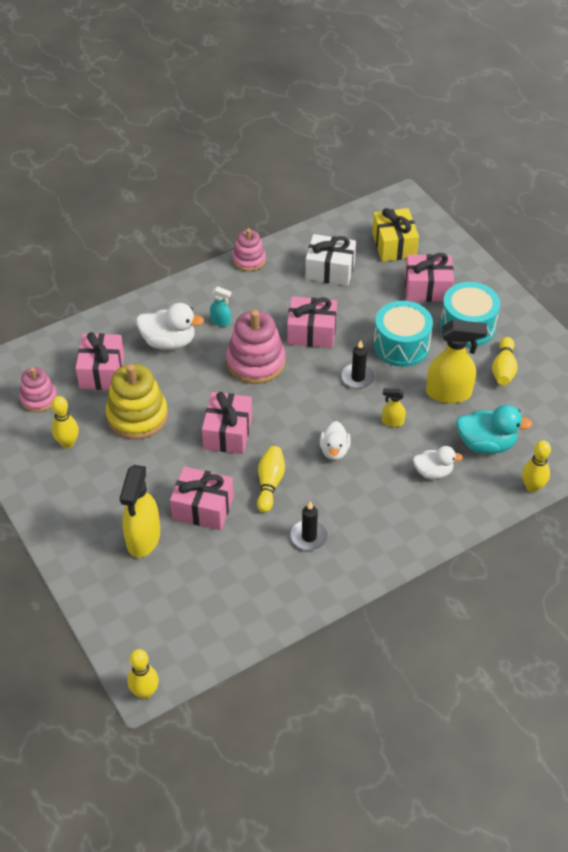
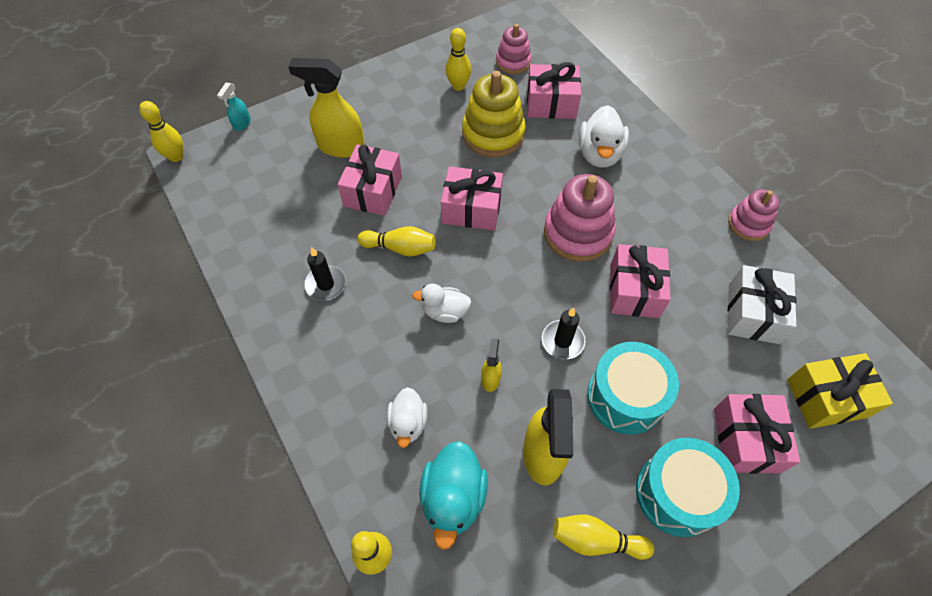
camera: 90 degrees right, 10 degrees up
turquoise spray bottle [210,286,232,326] -> turquoise spray bottle moved to [217,83,251,131]

